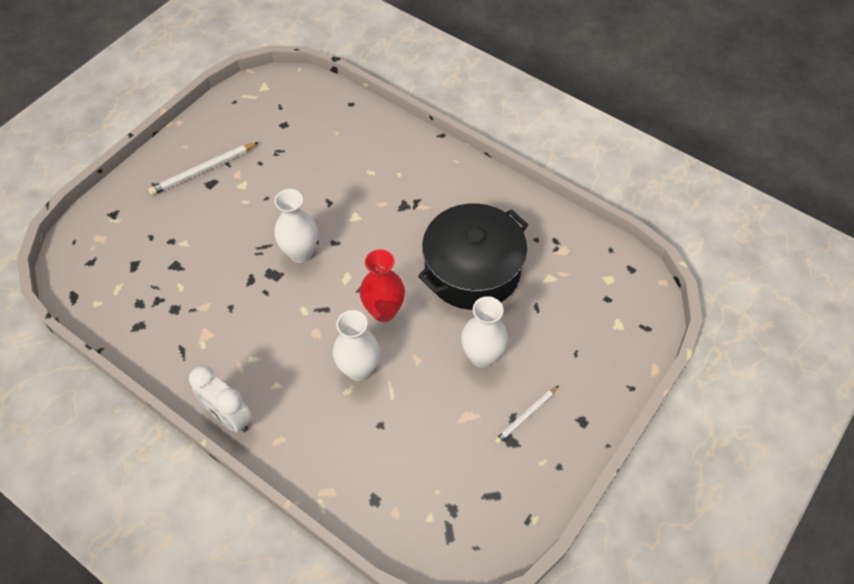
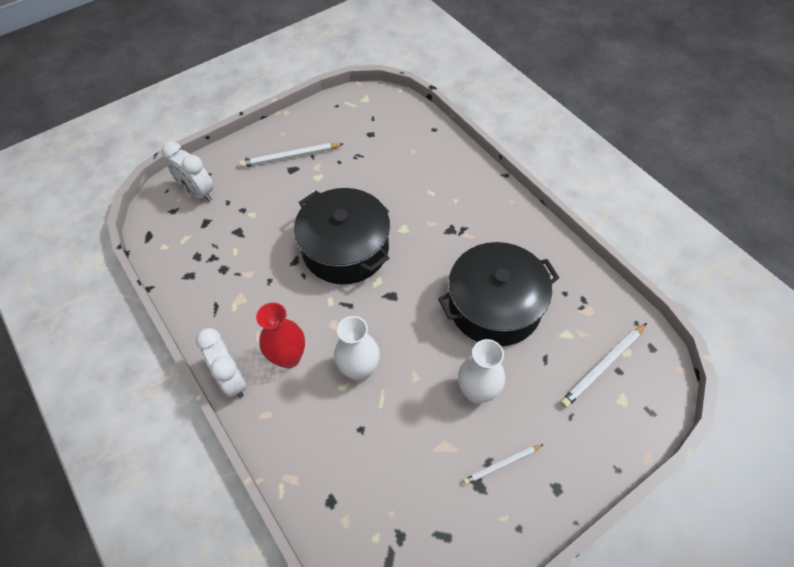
camera: 20 degrees right, 0 degrees up
white vase [274,189,318,263] -> black pot [294,188,390,284]
red vase [360,249,405,322] -> red vase moved to [256,302,305,369]
none -> white clock [162,141,214,202]
none -> white pencil [560,323,647,408]

